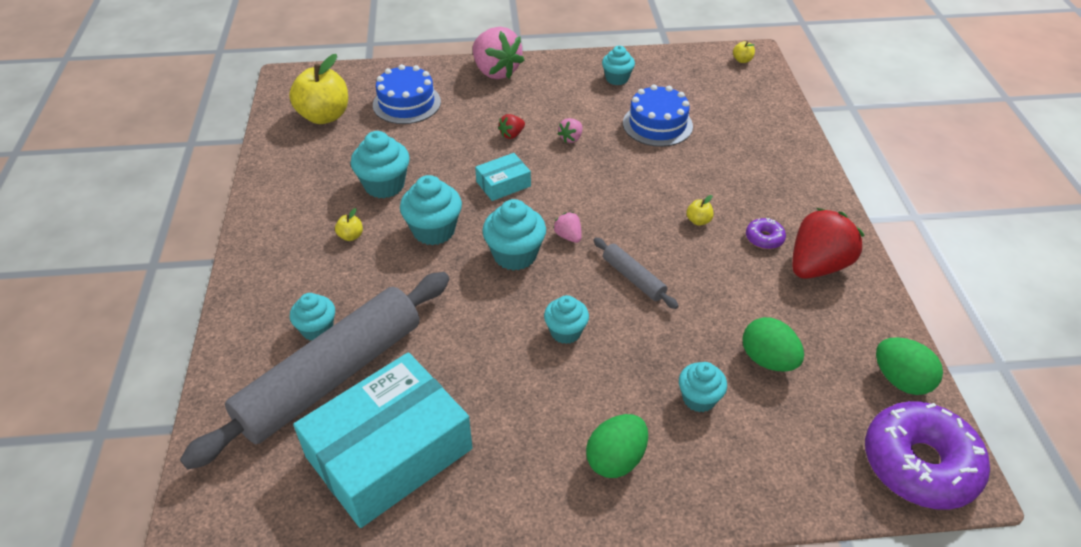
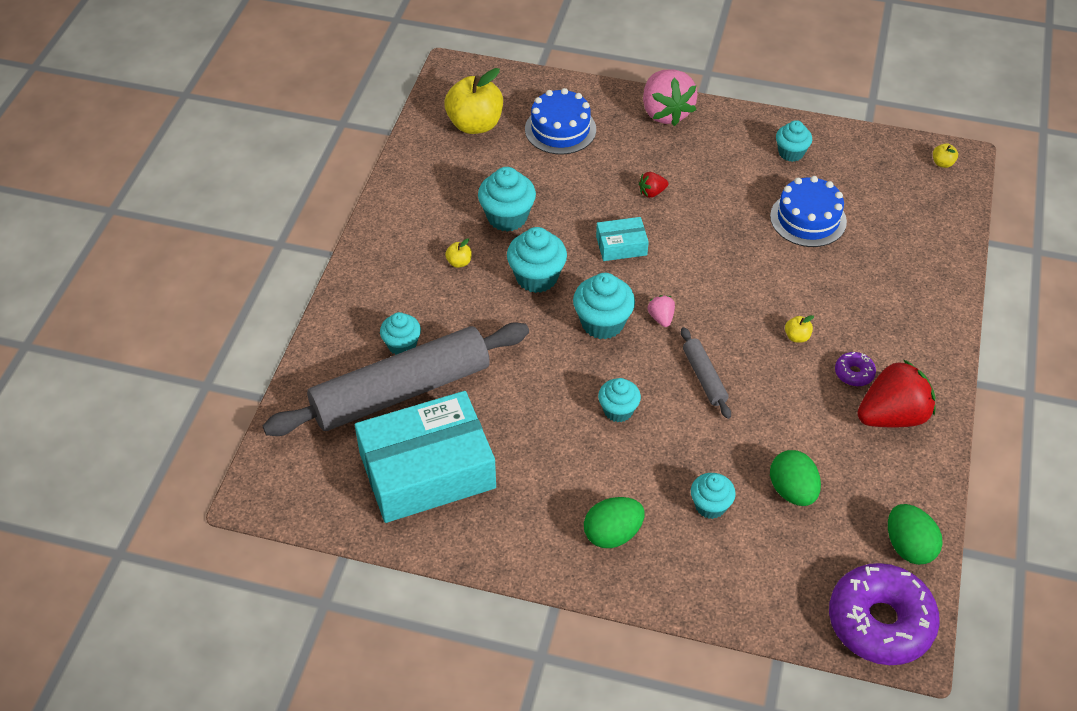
camera: 20 degrees right, 5 degrees up
pink strawberry [558,118,582,143] -> none

